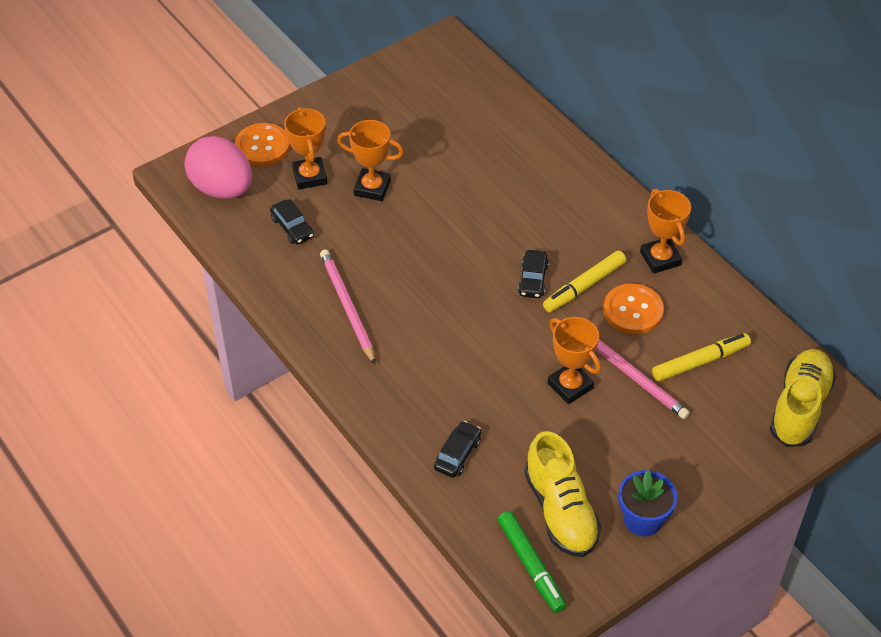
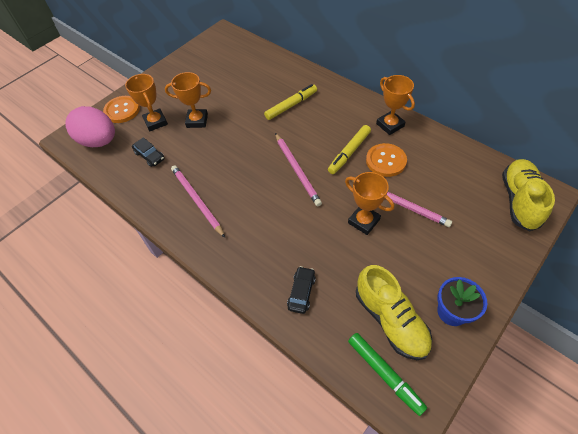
camera: 10 degrees left, 5 degrees up
black car [518,250,549,298] -> none
yellow marker [652,333,751,382] -> yellow marker moved to [264,84,317,120]
none -> pink pencil [275,133,322,206]

